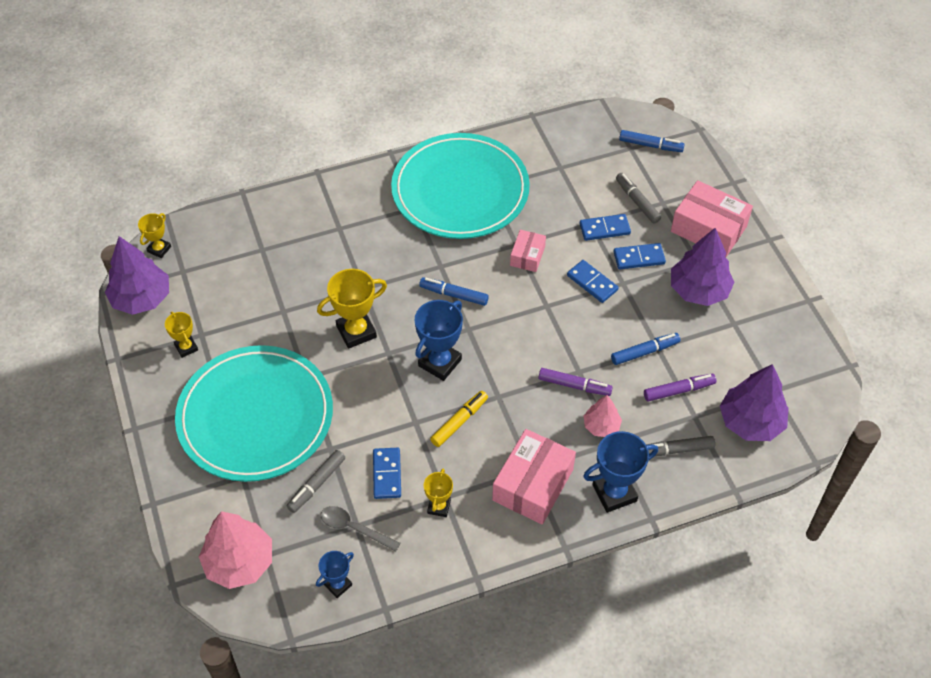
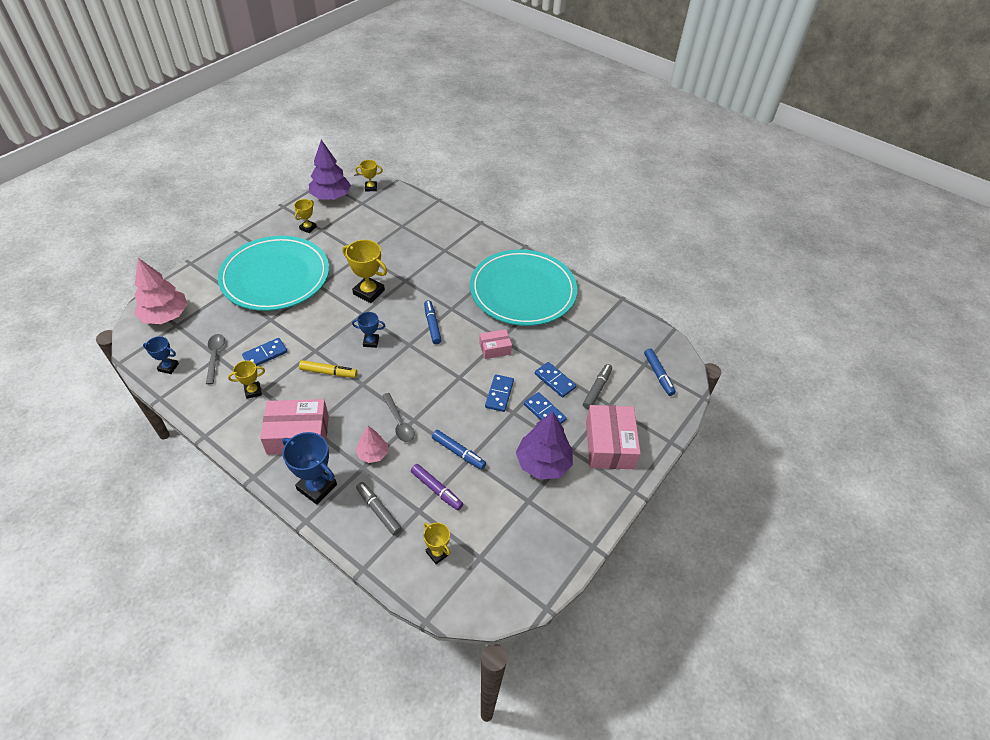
camera: 55 degrees right, 5 degrees down
grey marker [287,450,345,513] -> none
blue trophy [415,300,463,381] -> blue trophy [352,312,385,348], size x0.58
purple marker [538,368,613,396] -> grey spoon [382,393,415,442]
purple tree [720,364,789,441] -> yellow trophy [424,523,450,564]

